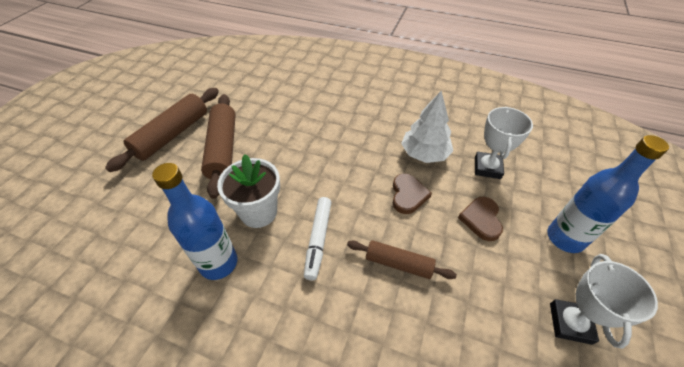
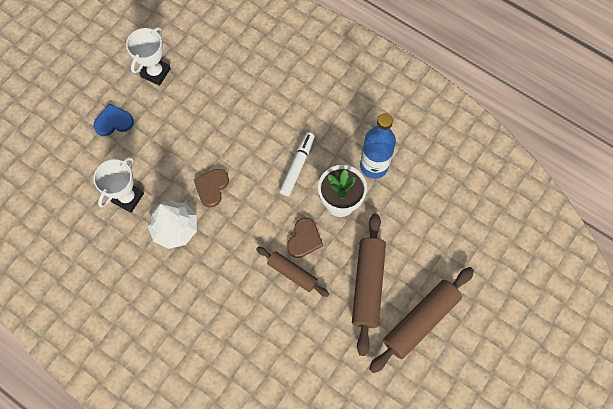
camera: 165 degrees left, 20 degrees up
brown rolling pin [347,240,457,279] -> brown rolling pin moved to [256,247,329,297]
brown heart [458,197,503,241] -> brown heart moved to [287,218,323,258]
blue bottle [547,135,669,253] -> blue heart [94,104,134,136]

